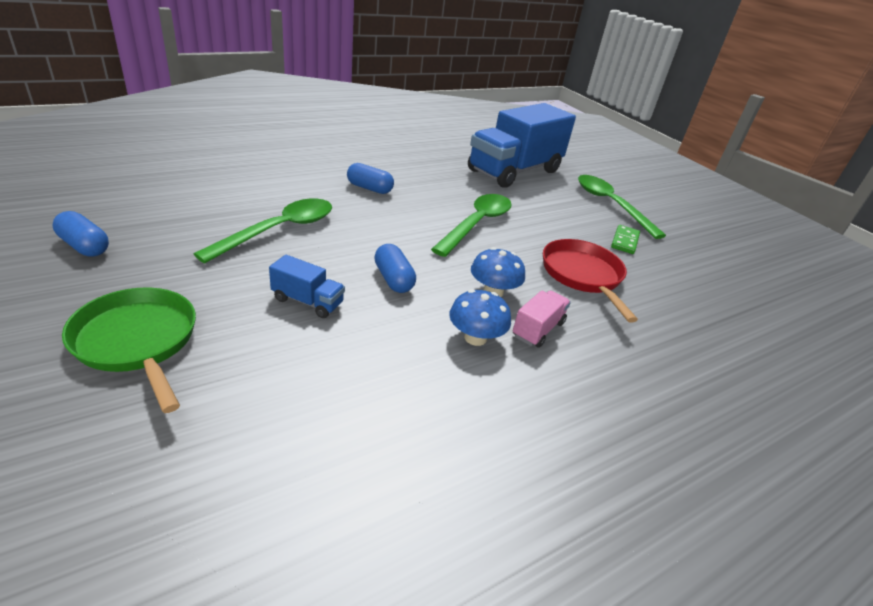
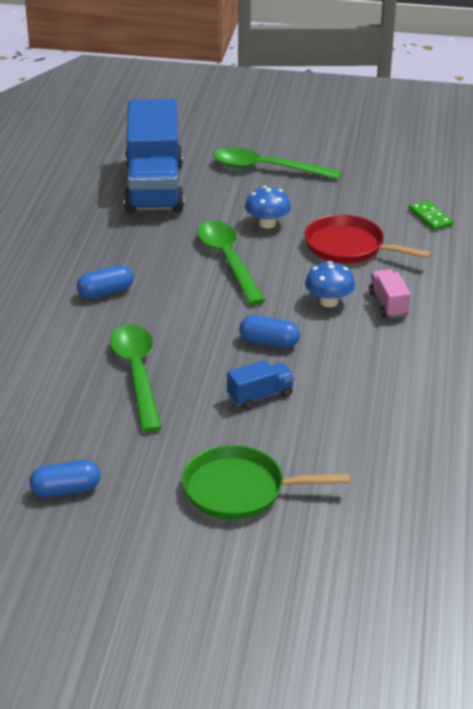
camera: 45 degrees left, 0 degrees up
blue mushroom [449,289,511,346] -> blue mushroom moved to [245,186,291,229]
green domino [611,225,640,254] -> green domino moved to [409,200,453,231]

